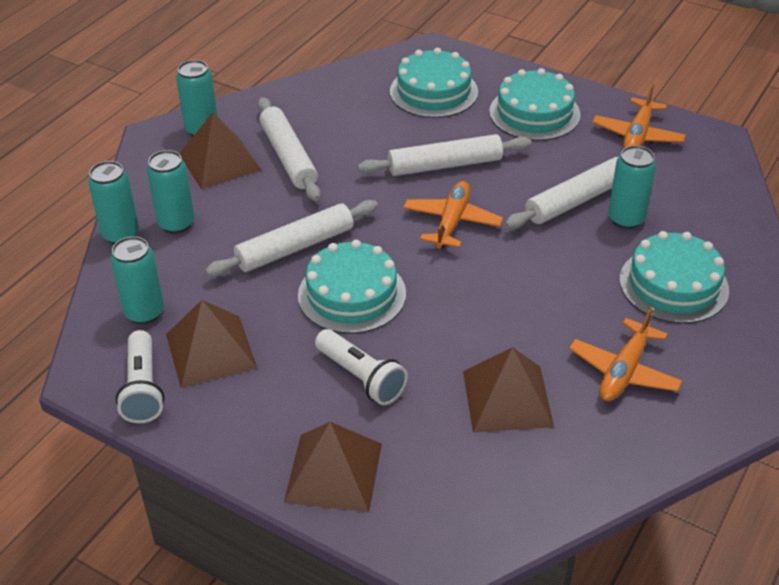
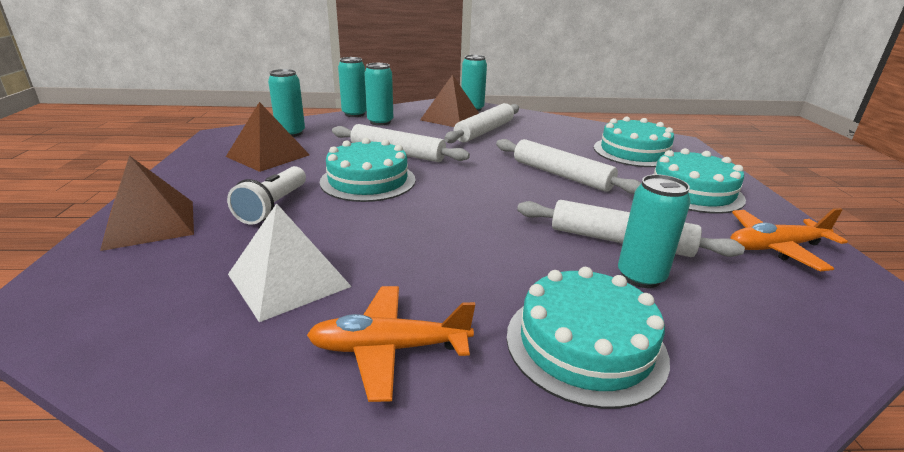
camera: 55 degrees right, 15 degrees down
white flashlight [116,330,165,423] -> none
orange plane [403,181,503,248] -> none
brown pyramid [463,347,554,433] -> white pyramid [228,203,352,322]

